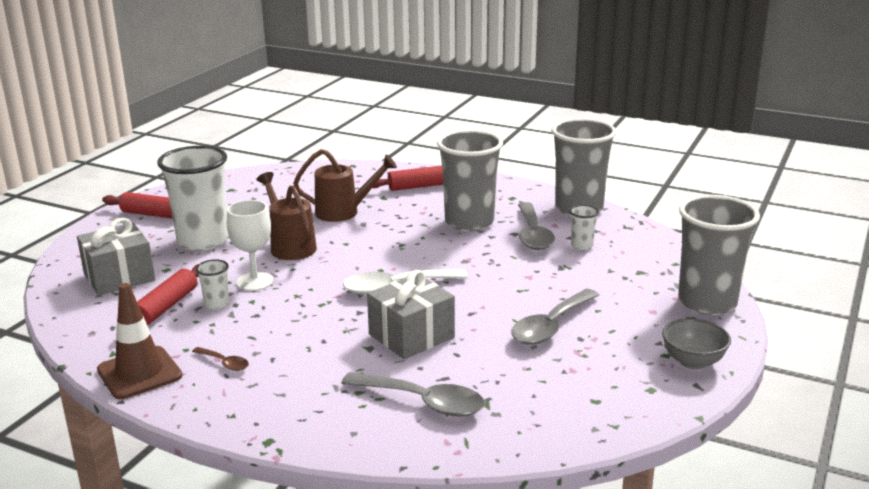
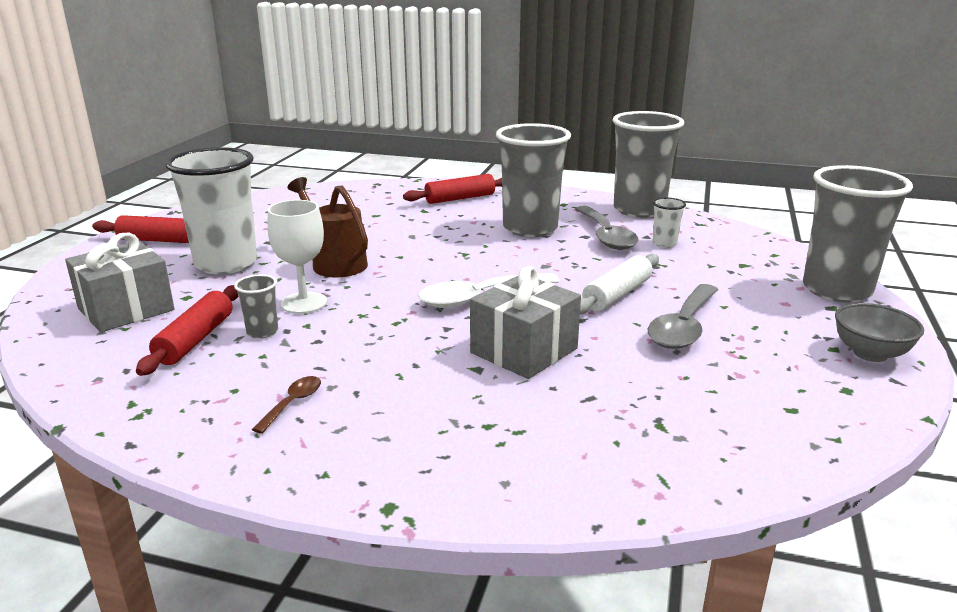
camera: 10 degrees left, 0 degrees up
brown traffic cone [97,283,182,399] -> none
brown spoon [192,347,249,371] -> brown spoon turned 90 degrees counterclockwise [252,376,321,434]
white cup [196,259,229,310] -> grey cup [234,274,278,339]
brown watering can [293,149,397,222] -> none
grey spoon [341,372,485,417] -> none
none -> white rolling pin [580,254,659,315]

